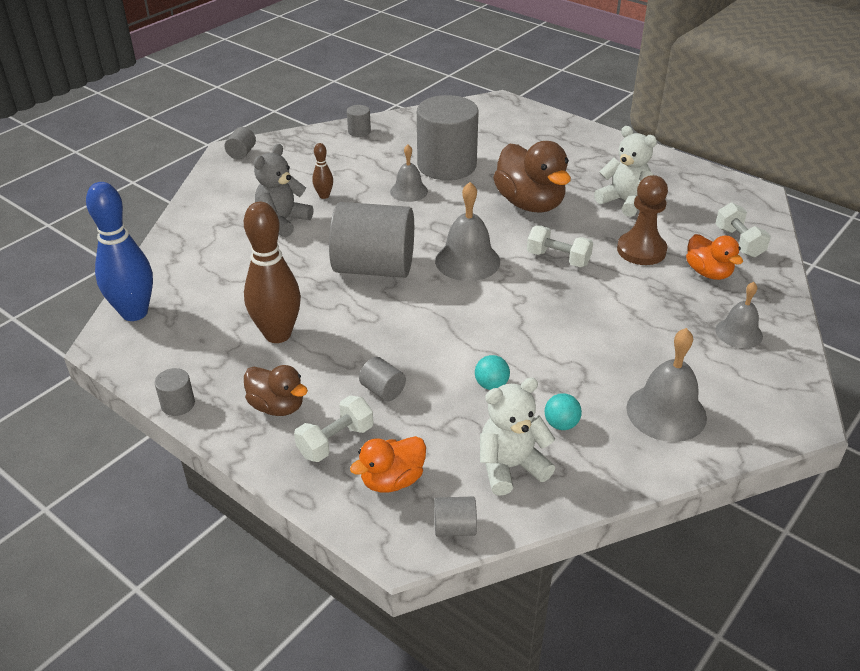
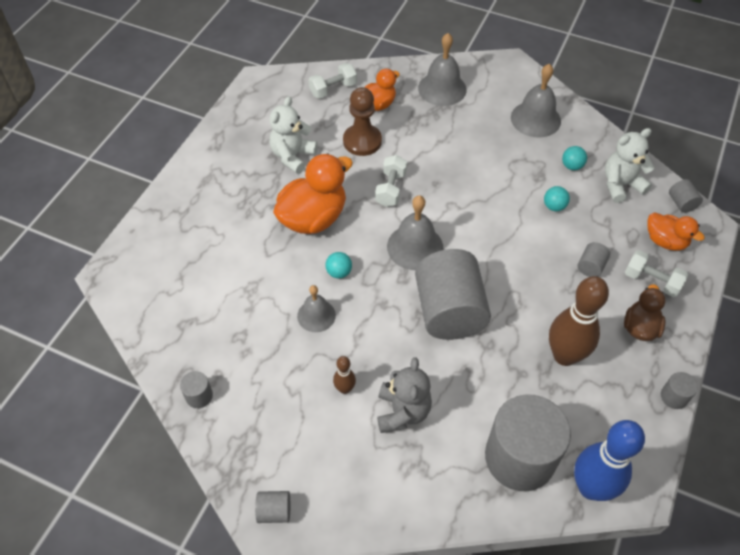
camera: 105 degrees left, 15 degrees up
grey teddy bear [254,144,313,237] -> grey teddy bear turned 105 degrees counterclockwise [377,357,432,433]
grey cylinder [417,95,479,180] -> grey cylinder moved to [485,394,571,491]
white teddy bear [480,377,555,496] -> white teddy bear turned 105 degrees clockwise [605,128,655,203]
brown duck [493,141,571,213] -> orange duck [273,153,353,234]
grey bell [715,282,763,348] -> grey bell [418,33,467,106], size x1.56
none -> turquoise ball [325,252,352,279]

